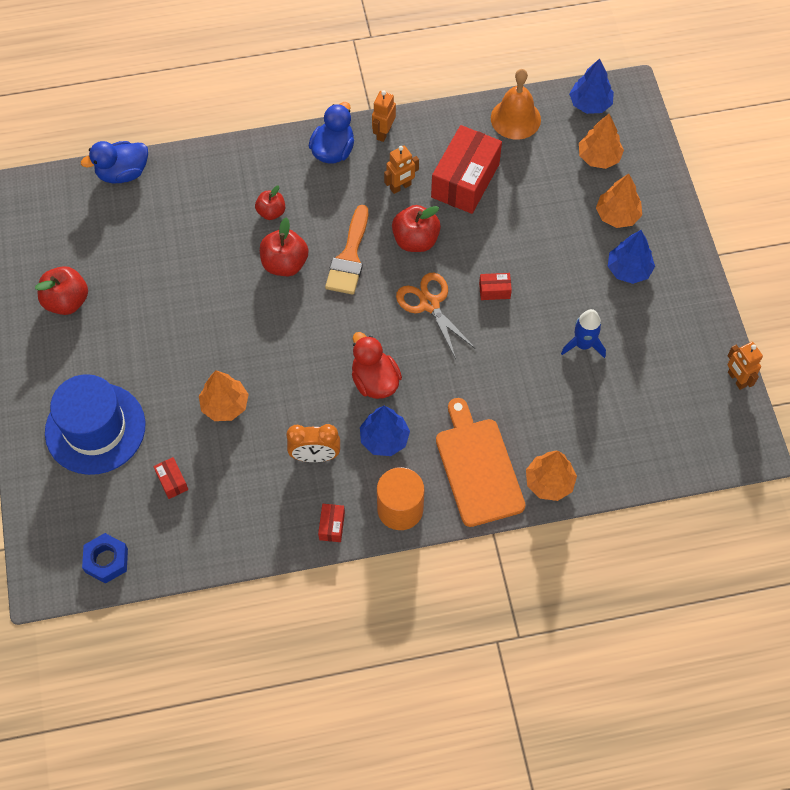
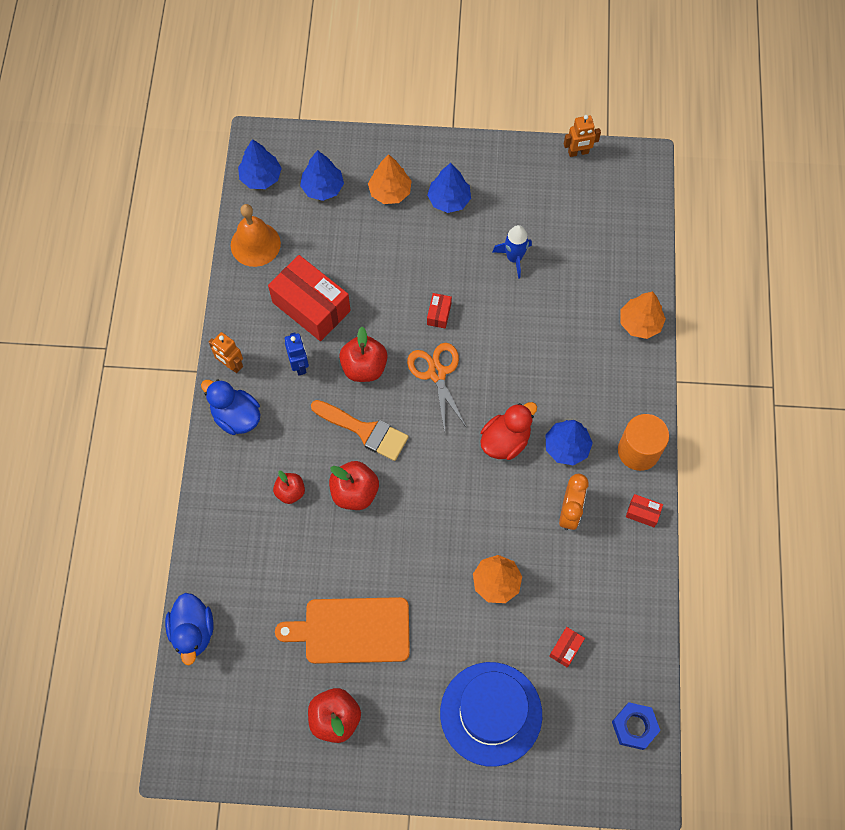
camera: 75 degrees left, 5 degrees up
red box [153,457,188,499] -> red box turned 45 degrees counterclockwise [549,627,585,668]
red duck [352,332,402,399] -> red duck turned 150 degrees clockwise [480,402,537,460]
orange robot [384,146,419,194] -> blue robot [285,333,309,376]
orange scissors [396,273,476,359] -> orange scissors turned 90 degrees clockwise [407,343,467,432]
orange cutting board [436,398,526,527] -> orange cutting board moved to [275,597,410,664]
orange tree [579,114,624,169] -> blue tree [300,150,344,201]

